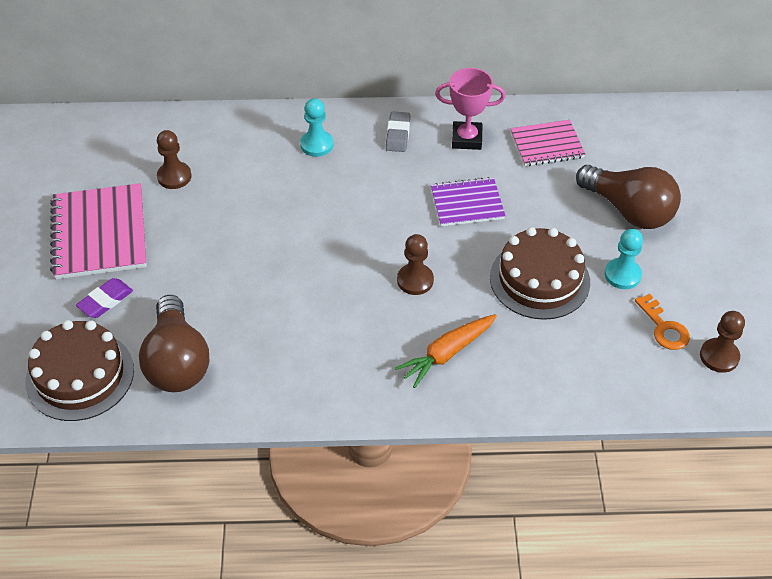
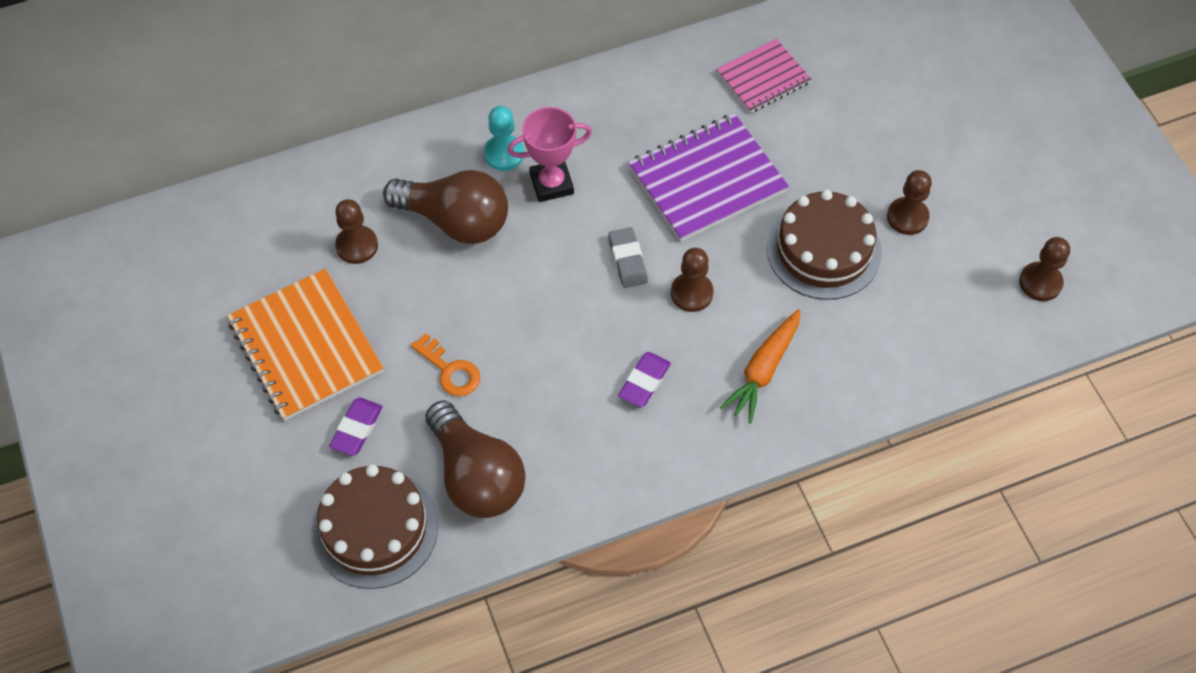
camera: 20 degrees left, 10 degrees up
pink notebook [50,183,147,279] -> orange notebook [227,269,383,421]
grey eraser [386,111,410,152] -> grey eraser moved to [608,227,648,288]
purple notebook [431,177,506,226] -> purple notebook [628,113,789,242], size x1.63
pink trophy [435,68,506,150] -> pink trophy moved to [507,107,592,202]
brown light bulb [576,165,681,229] -> brown light bulb moved to [383,170,508,244]
turquoise pawn [604,229,643,289] -> brown pawn [887,170,932,235]
orange key [635,294,690,350] -> orange key moved to [411,333,480,396]
none -> purple eraser [618,352,671,407]

